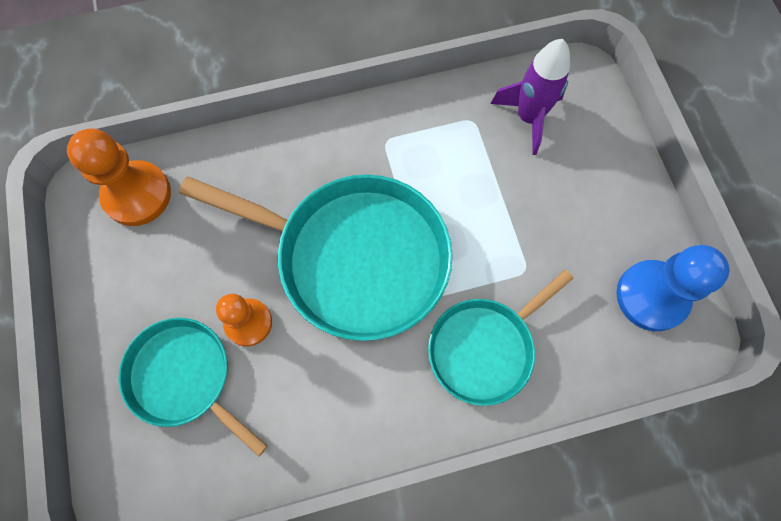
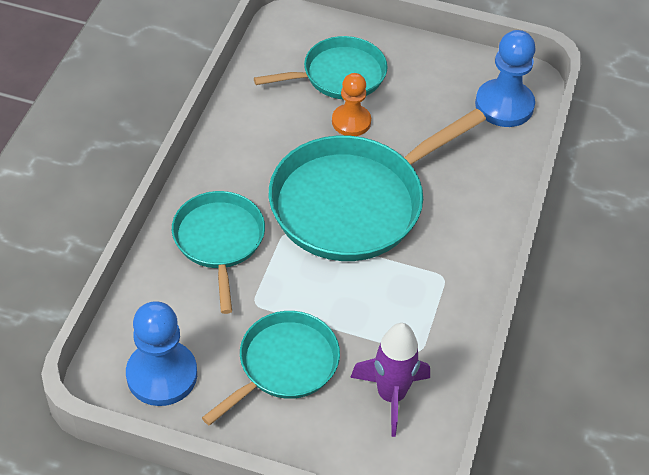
camera: 120 degrees right, 20 degrees down
orange pawn [67,128,171,226] -> blue pawn [475,30,536,127]
none -> turquoise pan [202,311,340,425]

